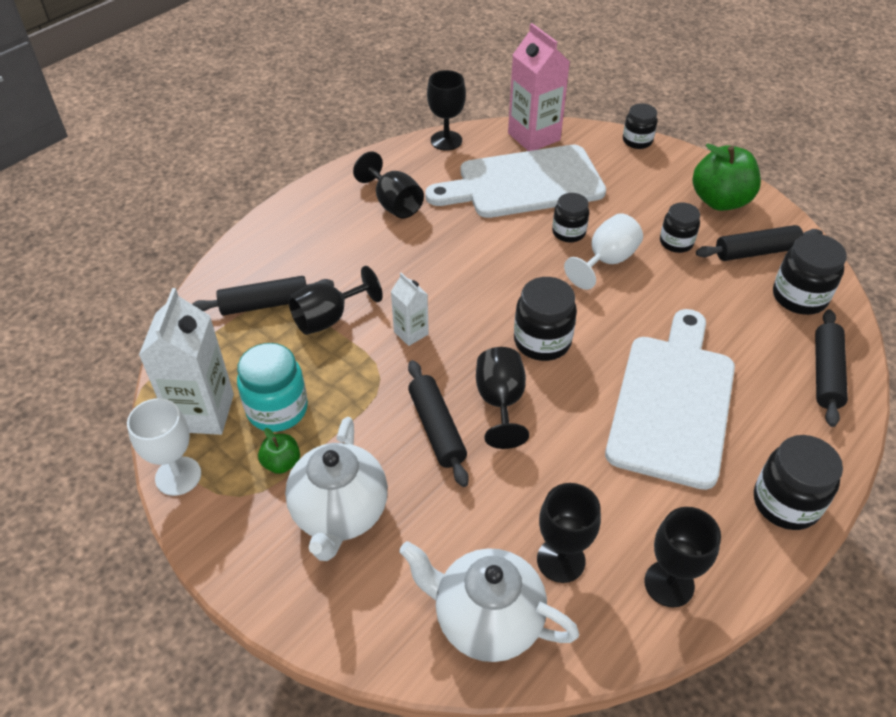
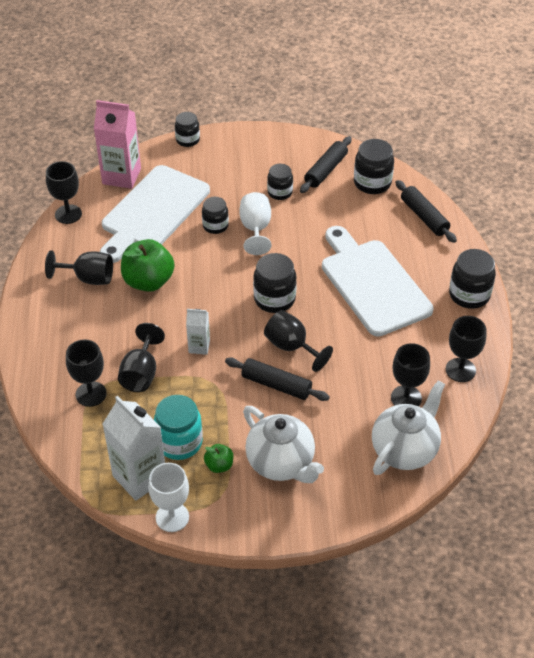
camera: 45 degrees left, 0 degrees up
black rolling pin [192,276,334,315] -> black goblet [66,339,107,407]
white teapot [399,541,579,662] -> white teapot turned 150 degrees clockwise [372,380,445,475]
green apple [693,144,761,211] -> green apple moved to [121,239,175,292]

